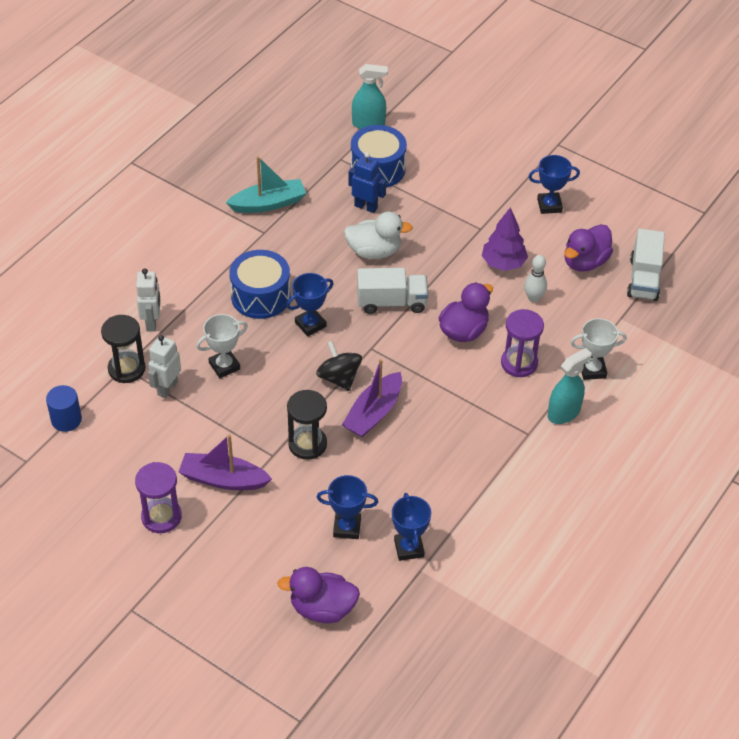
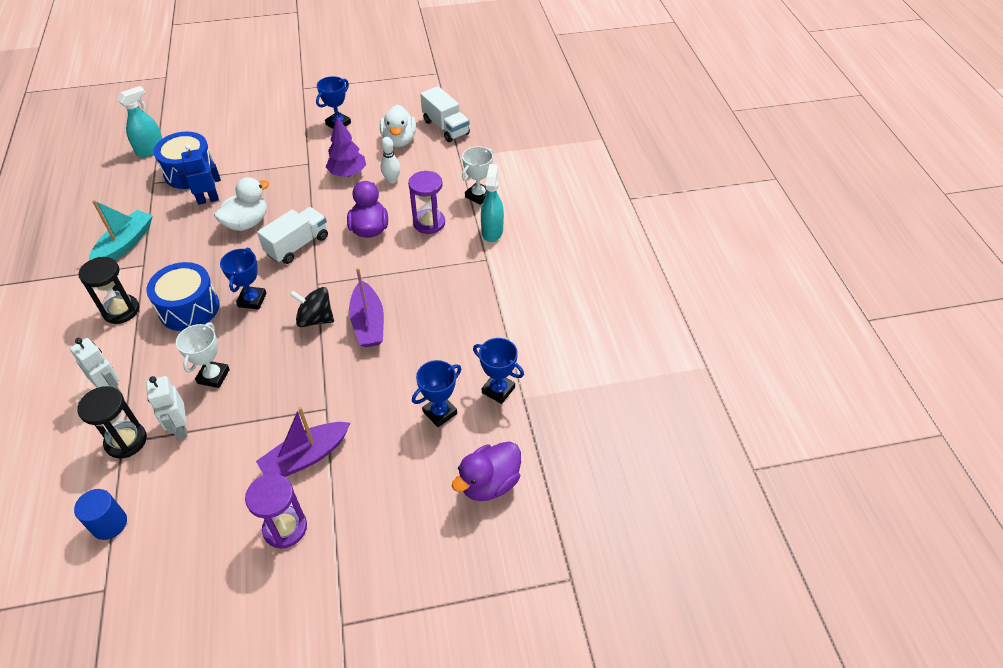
camera: 45 degrees left, 0 degrees up
black hourglass [287,390,327,460] -> black hourglass moved to [79,257,139,324]
purple duck [564,224,613,272] -> white duck [380,105,416,147]

